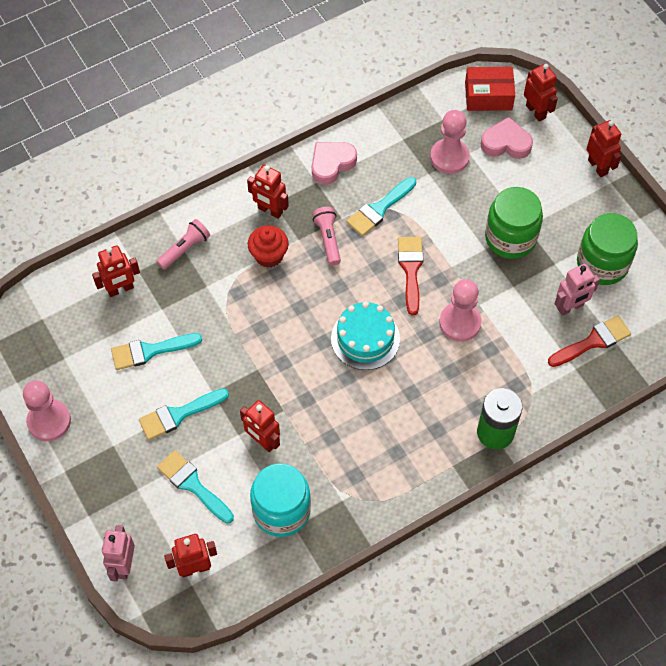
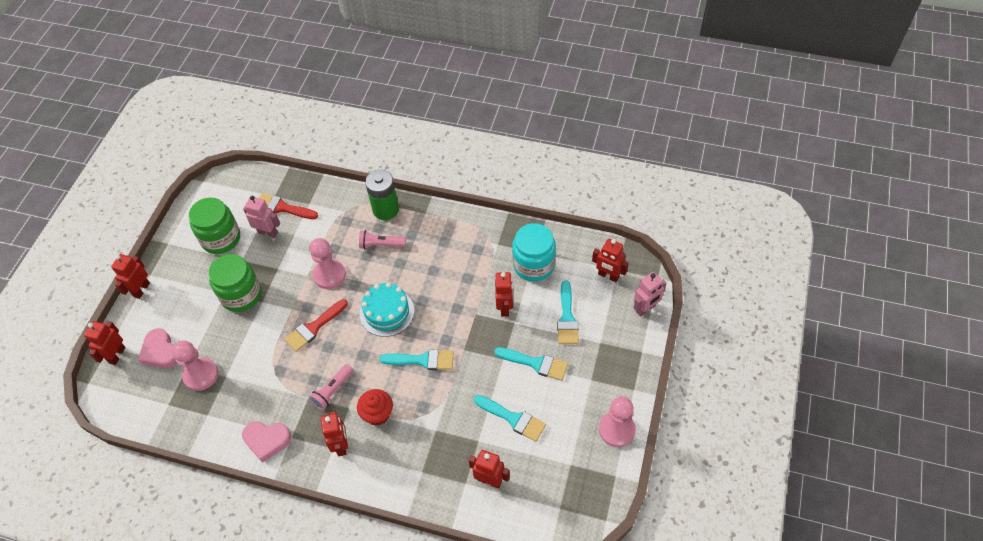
camera: 130 degrees left, 5 degrees down
pink flashlight [156,219,210,269] -> pink flashlight moved to [359,230,406,249]
turquoise brush [347,177,416,236] -> turquoise brush moved to [379,349,454,370]
red box [465,67,515,111] -> none

